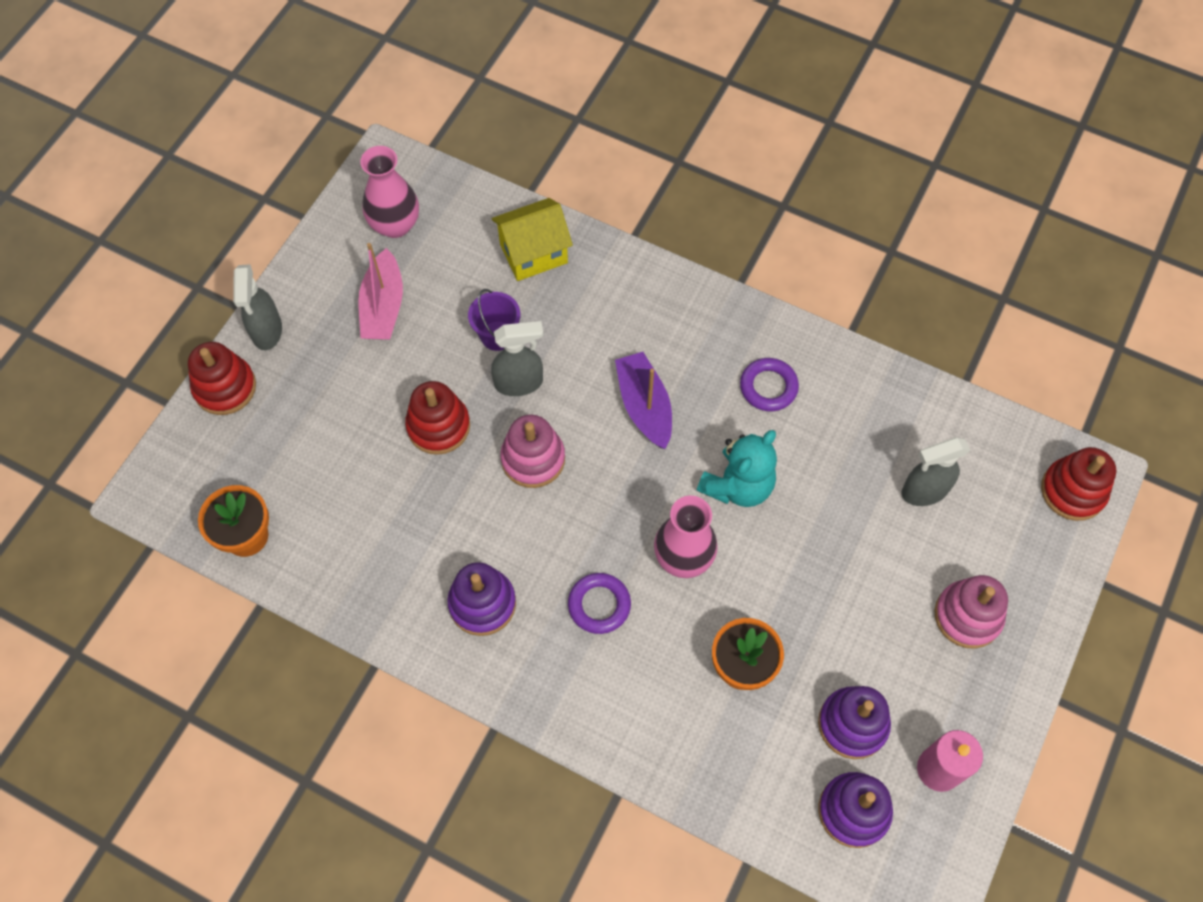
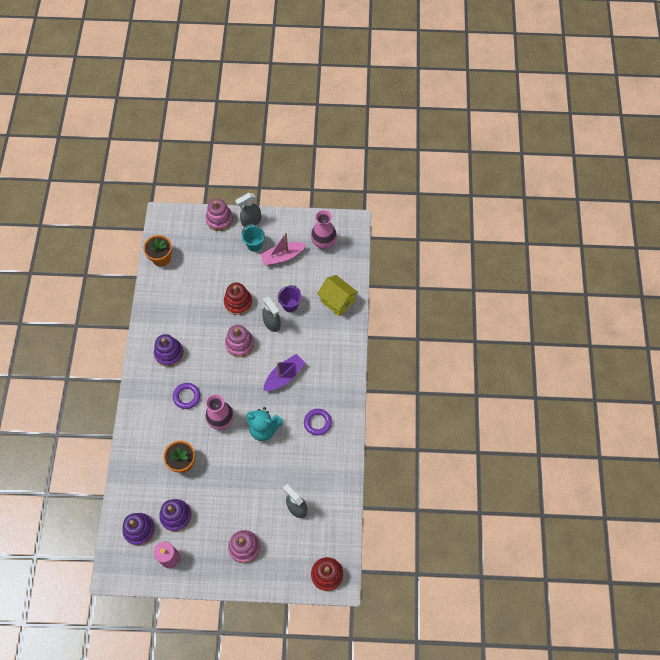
camera: 65 degrees right, 0 degrees up
red stacking toy [188,342,256,415] -> pink stacking toy [206,199,233,231]
none -> turquoise bucket [242,224,265,252]

